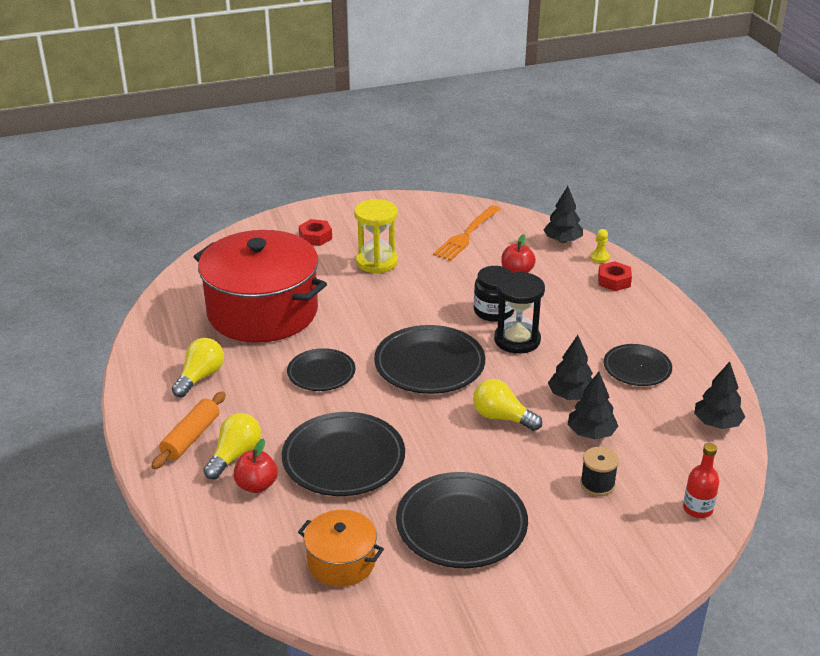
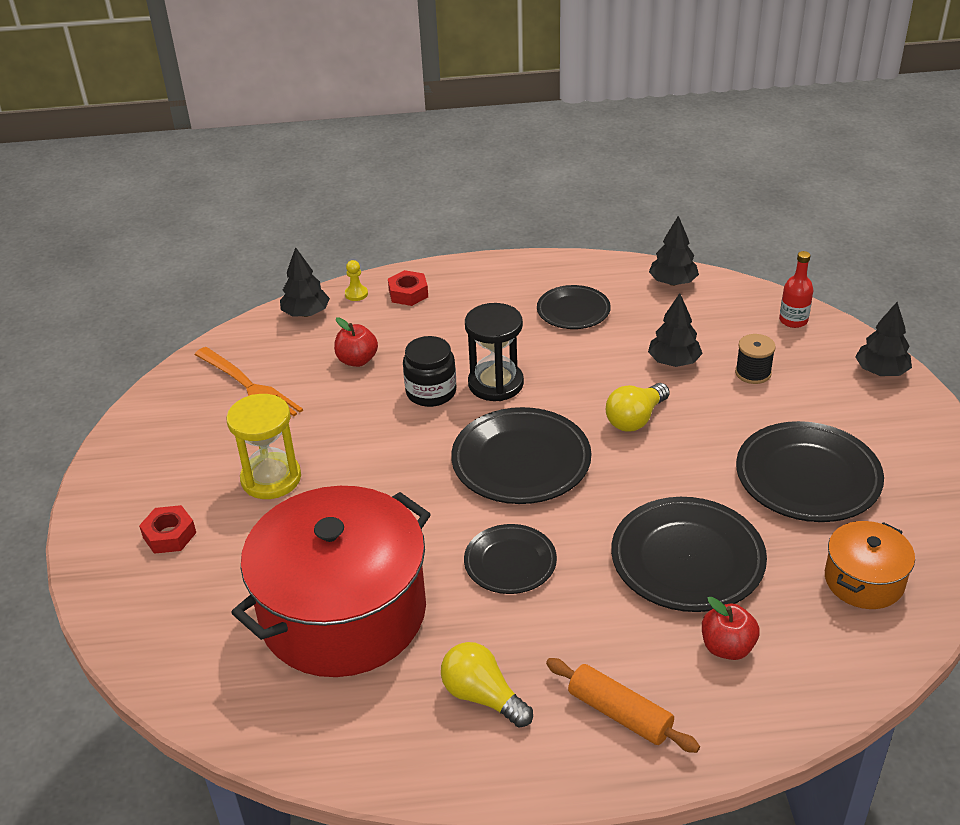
camera: 75 degrees left, 5 degrees up
yellow light bulb [204,413,261,479] -> none
black tree [548,335,593,400] -> black tree moved to [855,302,912,376]

